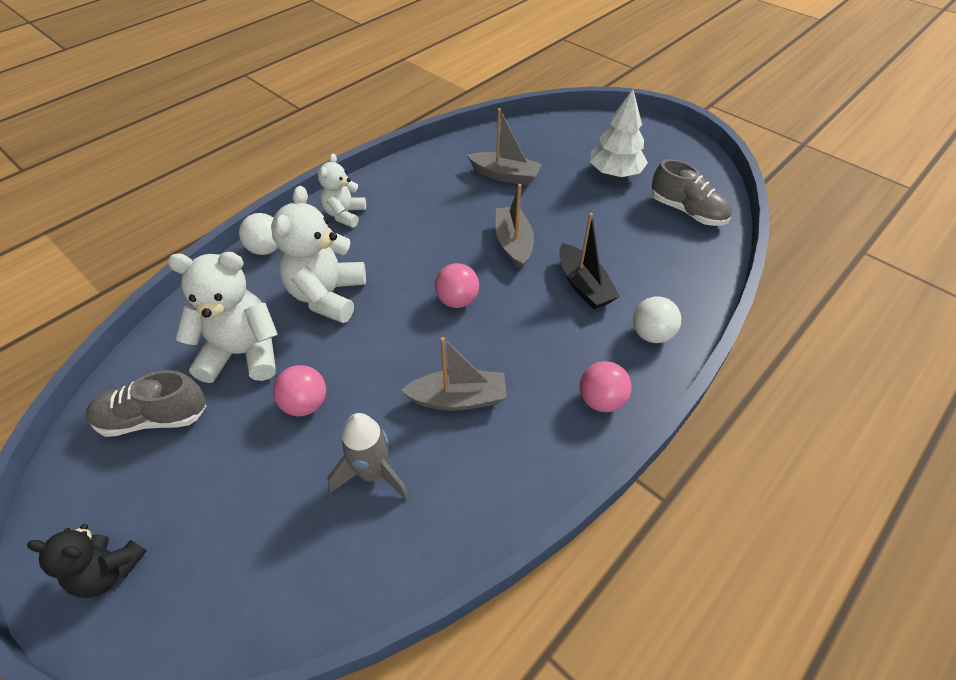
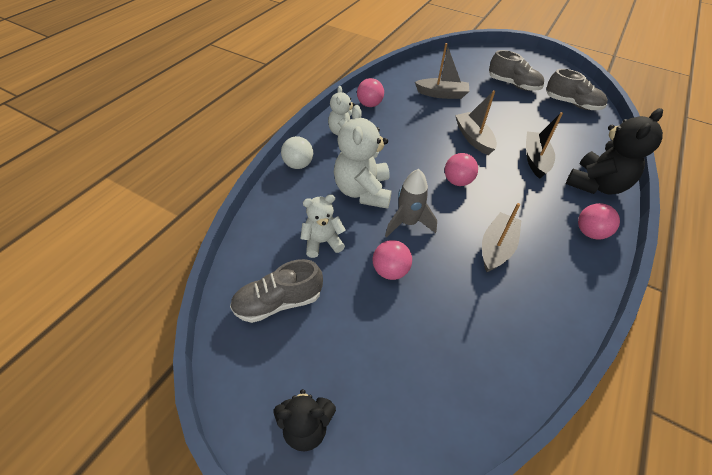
camera: 15 degrees left, 0 degrees up
white teddy bear [168,252,278,383] -> white teddy bear [300,194,346,258], size x0.61
grey rocket [327,413,409,500] -> grey rocket moved to [385,169,437,237]
grey boat [401,337,507,411] -> grey boat turned 45 degrees counterclockwise [482,203,521,272]
black boat [559,213,620,309] -> black boat turned 135 degrees counterclockwise [526,112,563,179]
white tree [590,89,648,177] -> grey shoe [489,50,544,91]
white ball [633,297,681,343] -> black teddy bear [566,108,663,194]
none -> pink ball [357,78,384,107]

